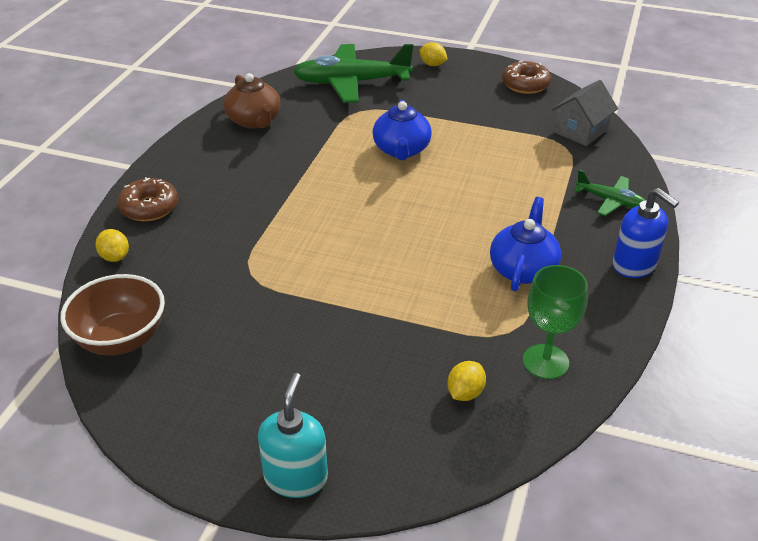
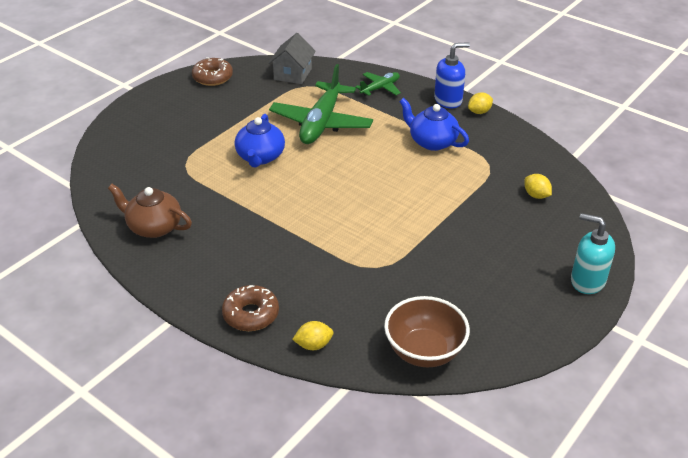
camera: 70 degrees left, 0 degrees up
brown teapot [224,73,280,129] -> brown teapot turned 150 degrees counterclockwise [108,184,192,238]
green plane [293,44,413,103] -> green plane moved to [269,64,373,144]
blue teapot [372,100,432,160] -> blue teapot turned 75 degrees clockwise [235,114,285,167]
yellow lemon [420,42,448,66] -> yellow lemon moved to [468,92,493,114]
green goblet [523,265,588,379] -> none
grey house [551,80,618,146] -> grey house turned 45 degrees clockwise [268,33,316,84]

